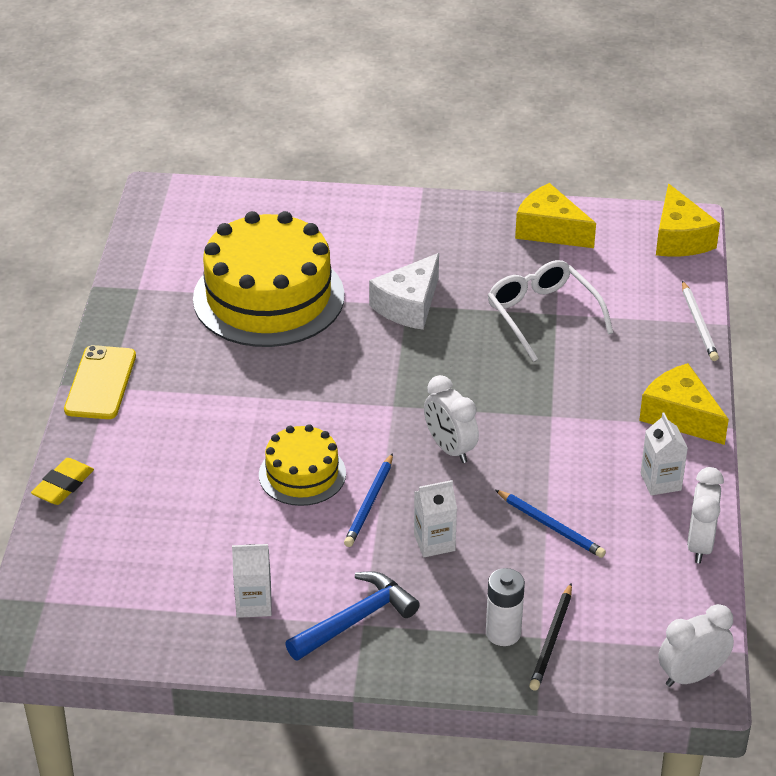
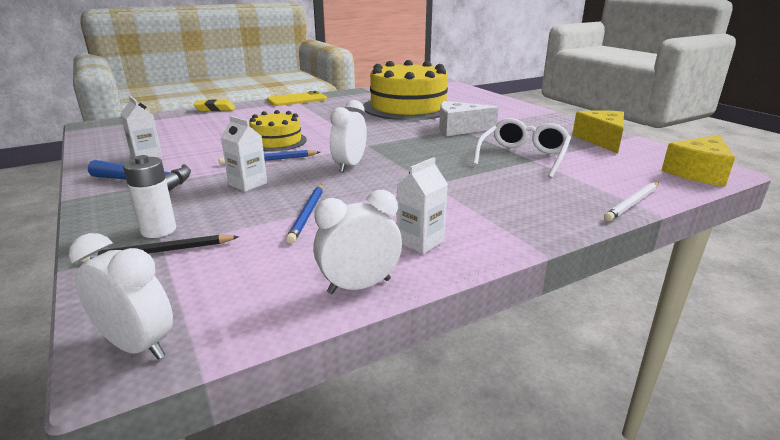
camera: 55 degrees right, 15 degrees down
yellow cheese [639,363,729,445] -> none

